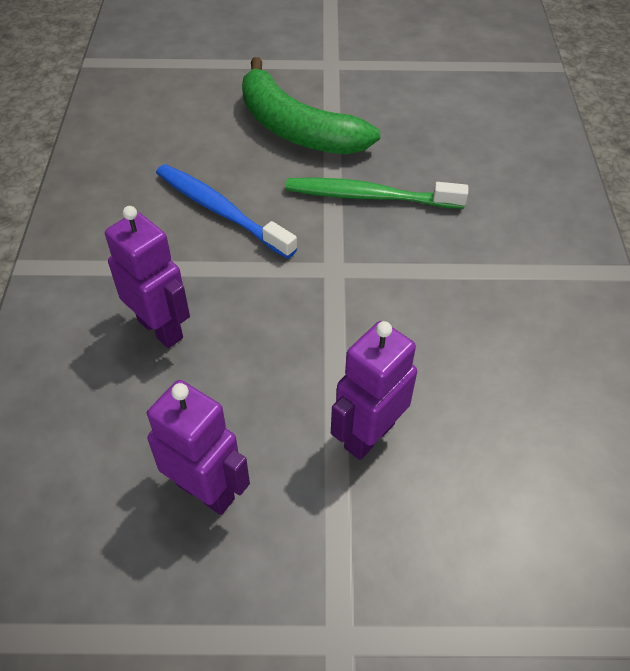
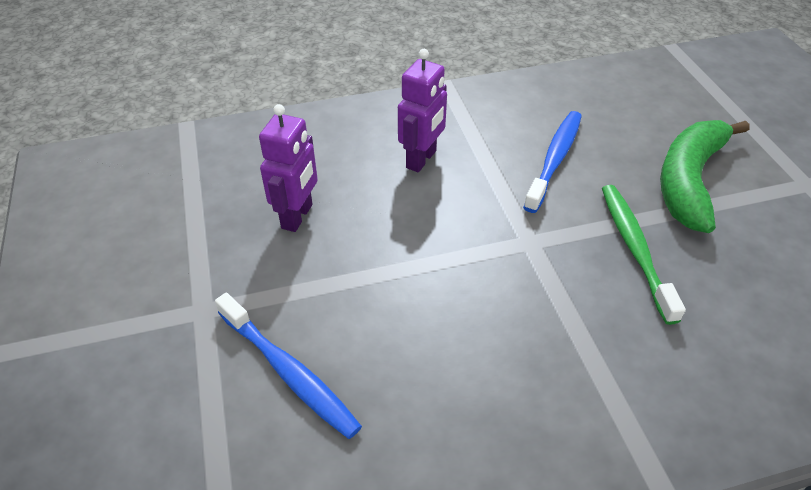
camera: 75 degrees right, 5 degrees down
purple robot [331,321,417,460] -> none
none -> blue toothbrush [215,293,362,439]

